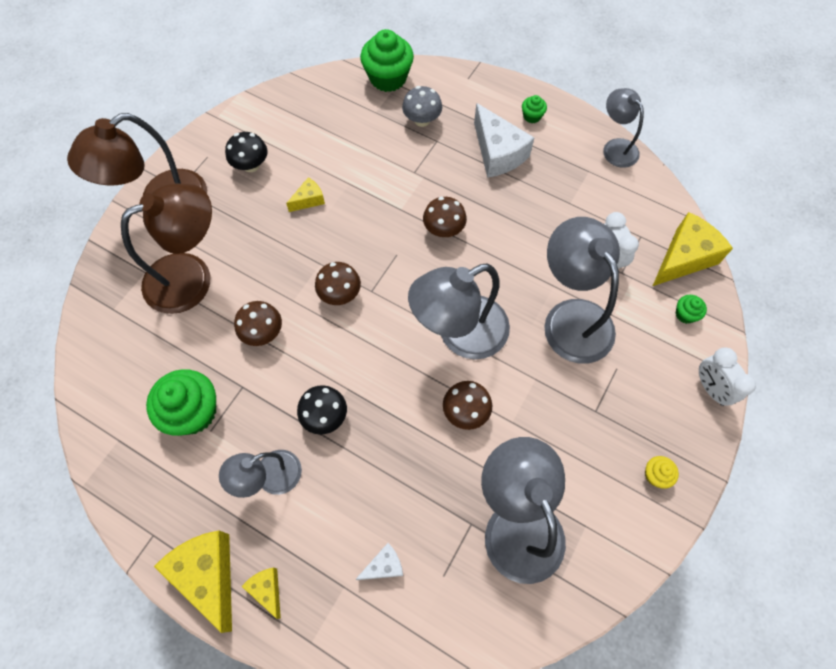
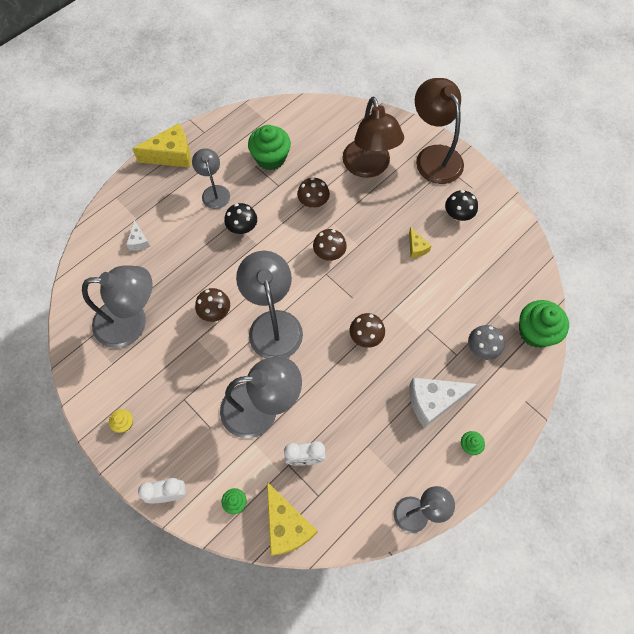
camera: 105 degrees right, 0 degrees up
yellow cheese [241,568,281,619] -> none

